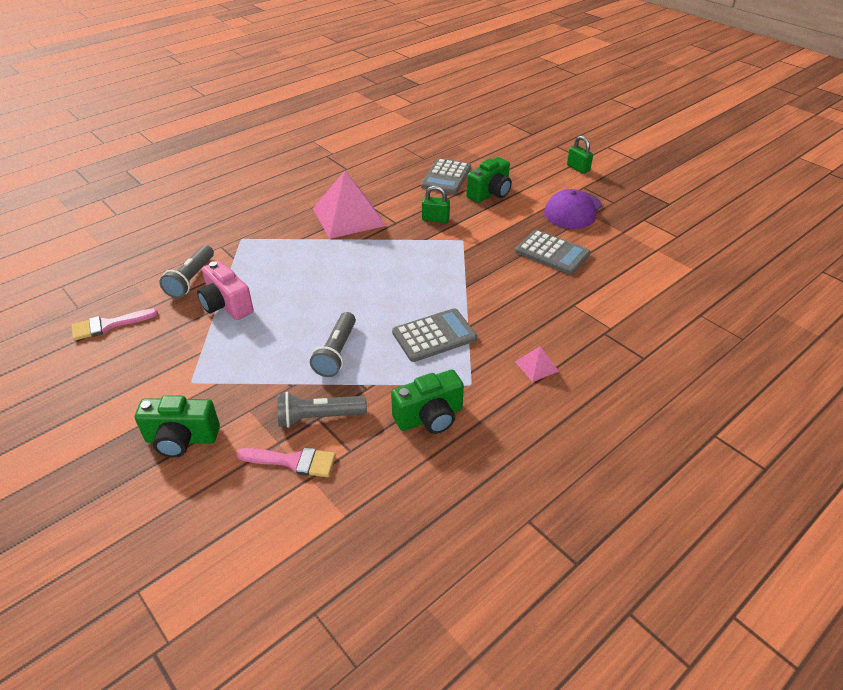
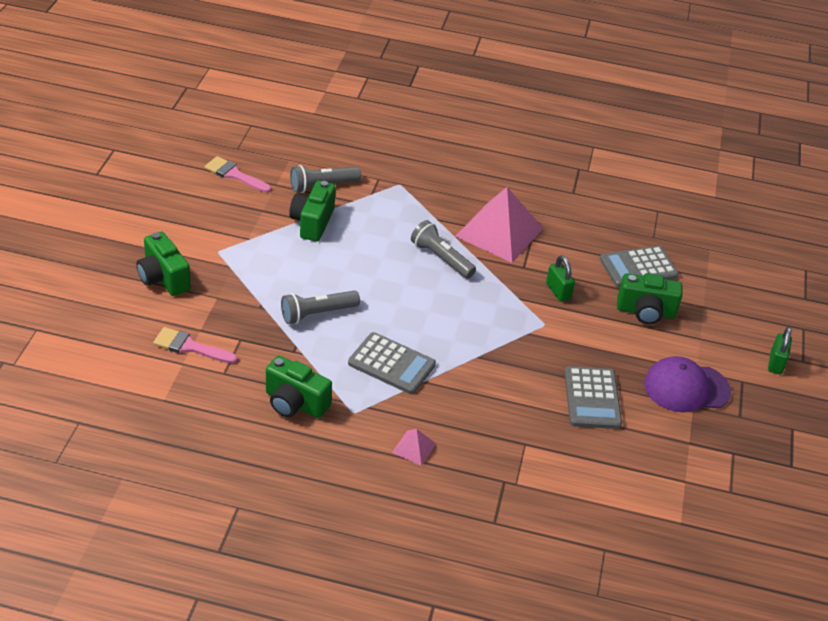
camera: 50 degrees right, 0 degrees up
pink camera [197,261,254,320] -> green camera [289,181,336,242]
pink brush [236,447,336,477] -> pink brush turned 135 degrees clockwise [153,327,237,364]
grey flashlight [277,392,367,428] -> grey flashlight moved to [411,220,476,279]

